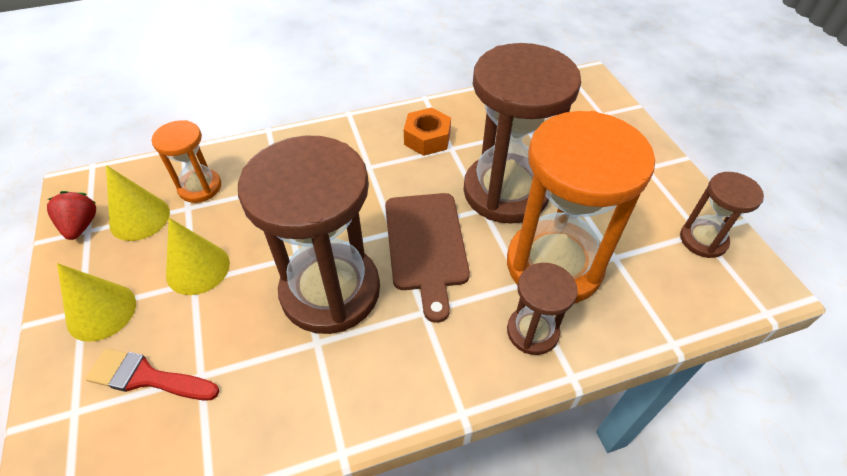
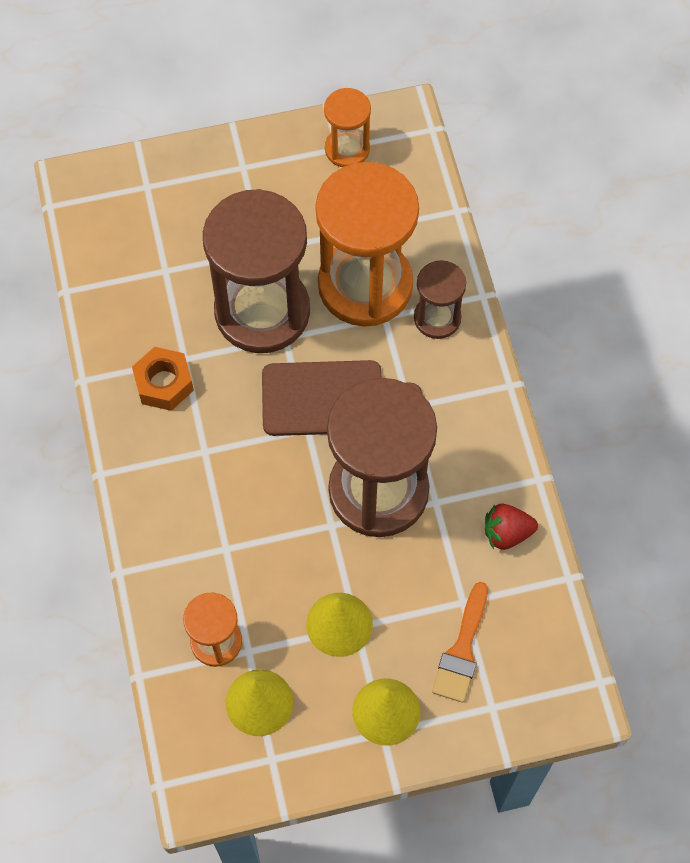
camera: 85 degrees left, 15 degrees up
red strawberry [47,191,96,240] -> red strawberry moved to [485,504,538,550]
red brush [85,348,219,401] -> orange brush [432,582,488,703]
brown hourglass [680,172,764,258] -> orange hourglass [324,88,371,167]

